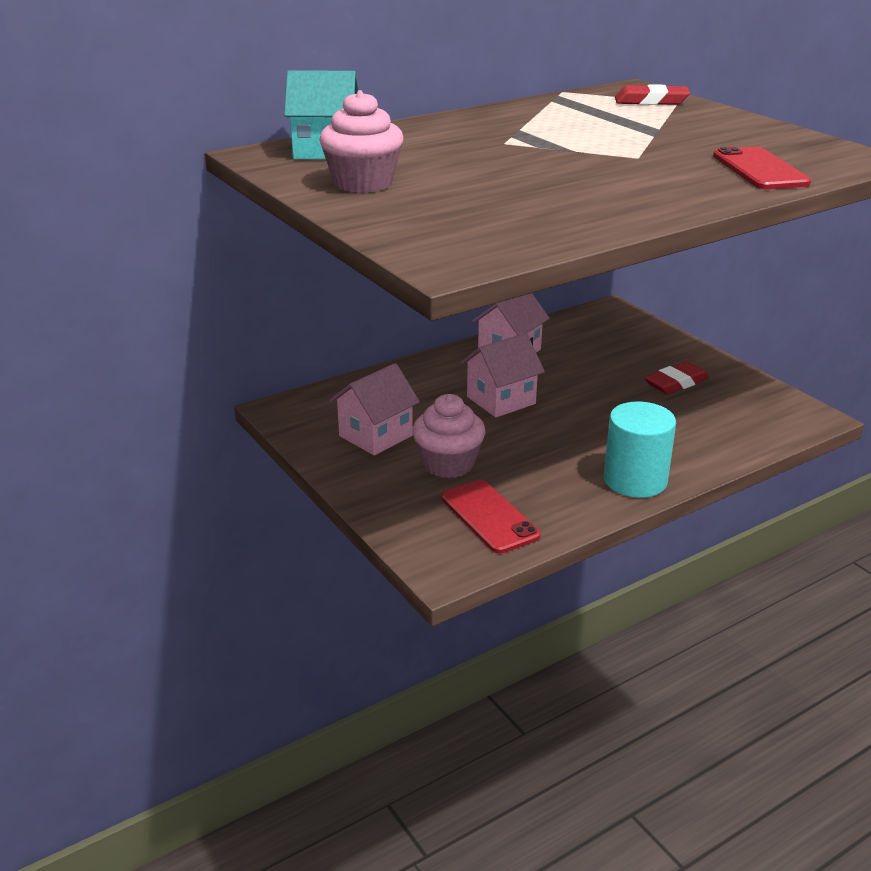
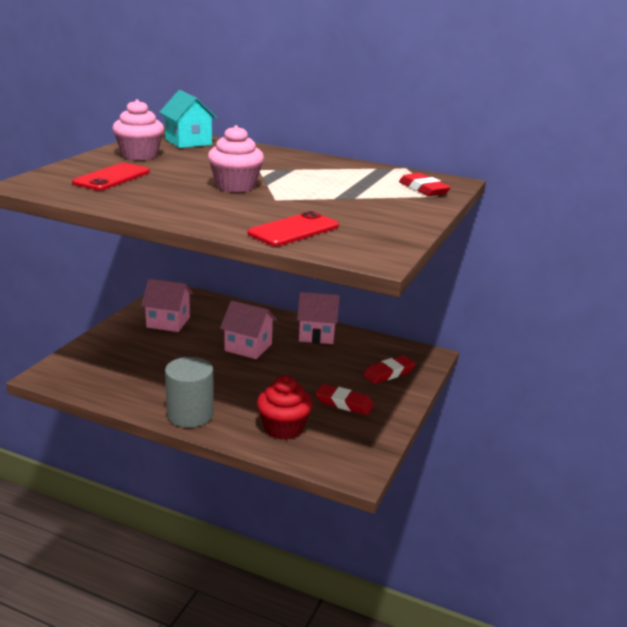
camera: 55 degrees right, 5 degrees down
pink cupcake [412,394,485,478] -> pink cupcake moved to [208,125,264,192]
red phone [441,480,541,554] -> red phone moved to [72,163,150,190]
turquoise cylinder [604,401,676,498] -> grey cylinder [165,357,214,428]
none -> red cupcake [257,376,313,440]
none -> red eraser [363,355,416,384]

